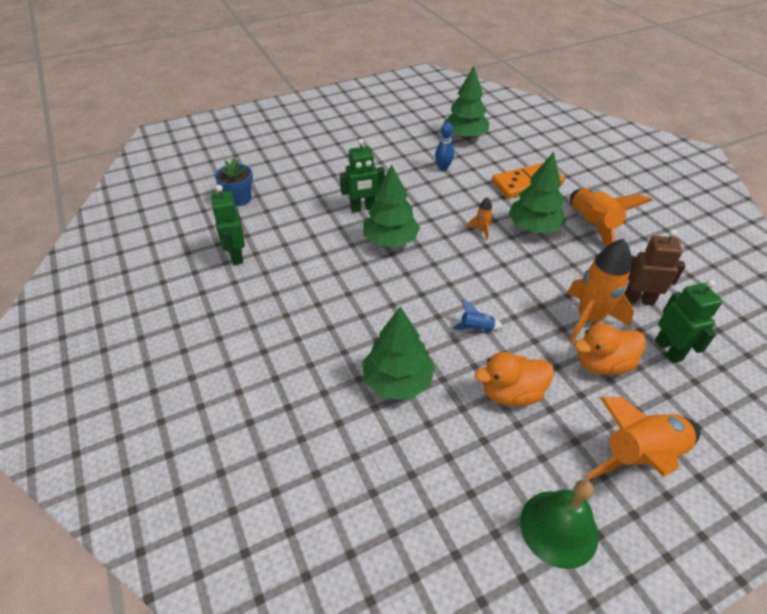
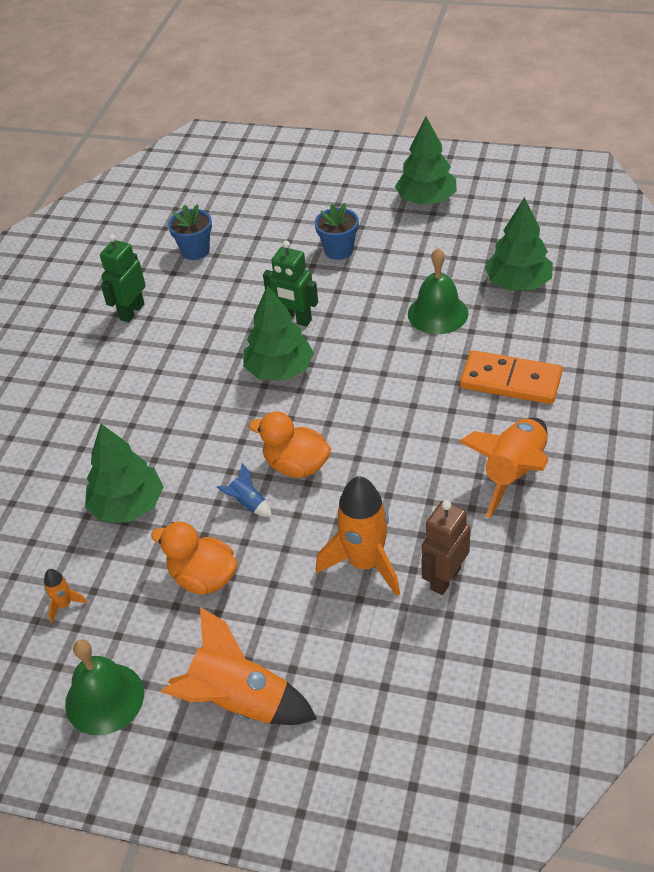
camera: 45 degrees right, 0 degrees up
blue bowling pin [435,122,454,171] -> green bell [408,248,468,334]
orange rocket [467,197,493,240] -> orange rocket moved to [44,569,87,623]
green tree [508,152,566,233] -> green tree moved to [395,116,457,205]
orange duck [574,323,646,375] -> orange duck moved to [249,411,331,478]
brown robot [624,229,686,306] -> brown robot turned 105 degrees counterclockwise [421,500,470,595]
green robot [655,280,722,363] -> none
none -> blue flower pot [315,203,359,260]

